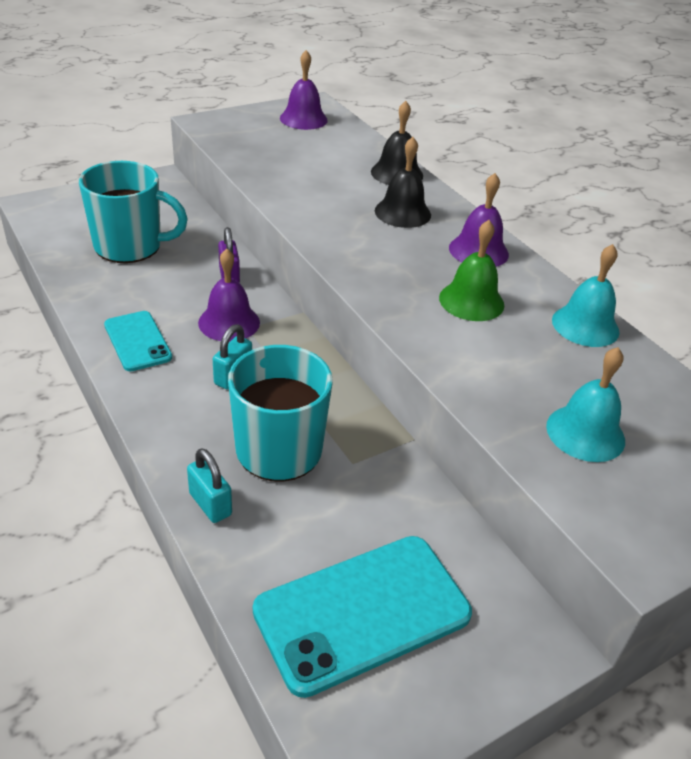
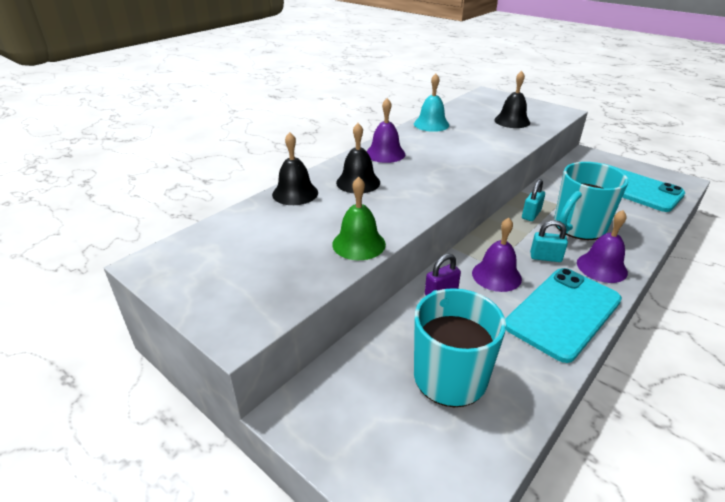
camera: 105 degrees left, 5 degrees down
turquoise phone [104,311,172,372] -> turquoise phone [505,268,622,363], size x1.76
turquoise padlock [187,448,232,523] -> turquoise padlock moved to [522,179,545,221]
purple bell [280,50,328,130] -> purple bell moved to [577,210,628,283]
green bell [439,220,504,321] -> green bell moved to [332,176,386,260]
turquoise bell [546,347,625,462] -> black bell [494,71,530,128]

